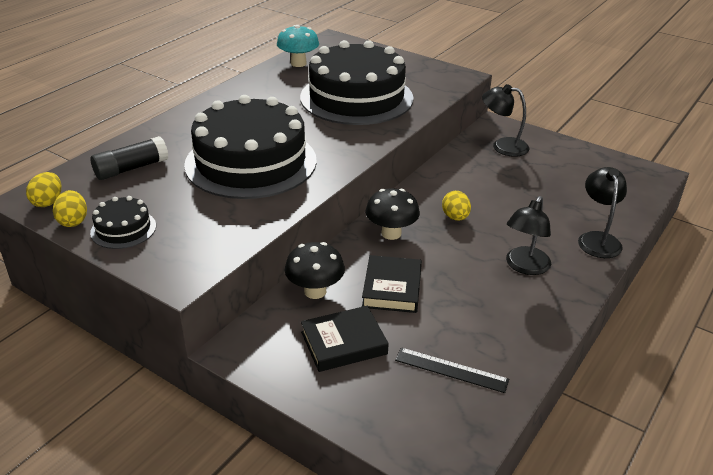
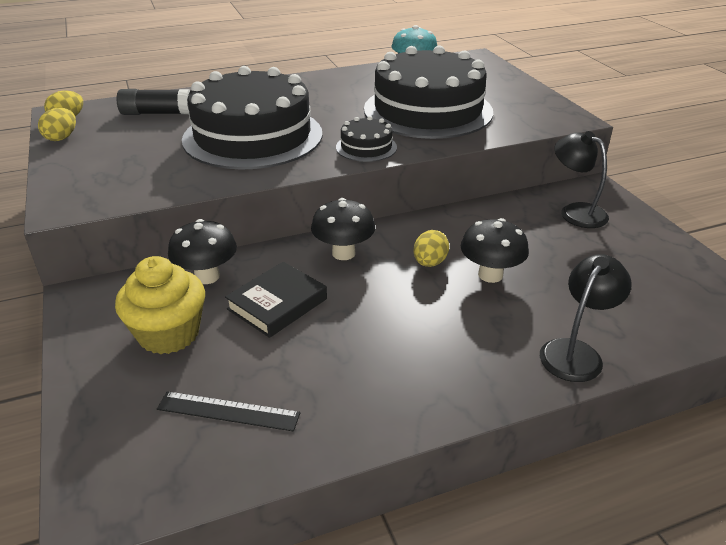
camera: 35 degrees right, 0 degrees up
black cake [90,196,156,249] -> black cake moved to [336,116,397,162]
black book [301,306,389,372] -> yellow cupcake [115,256,205,354]
black ruler [395,347,509,393] -> black ruler turned 45 degrees counterclockwise [157,391,300,432]
black lamp [506,196,551,275] -> none
none -> black mushroom [461,218,529,283]

